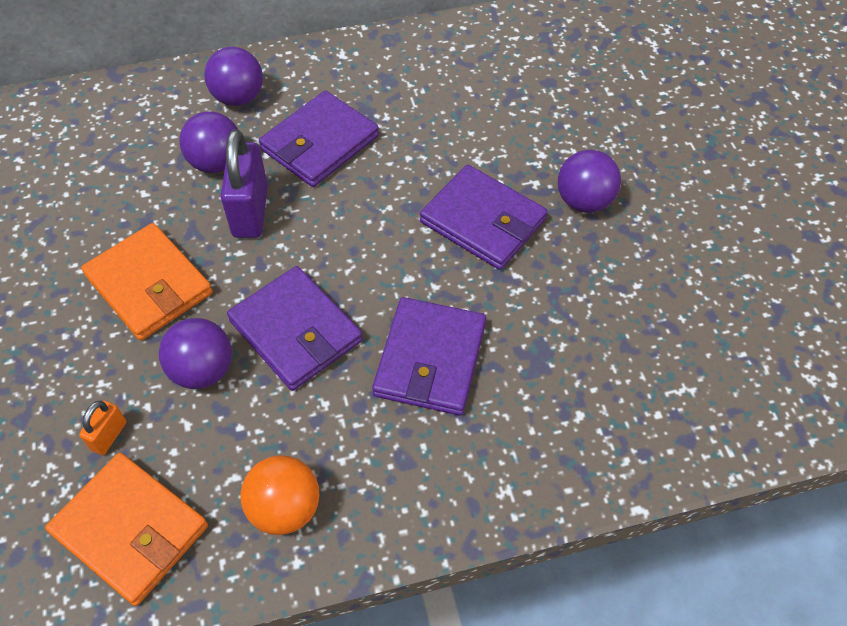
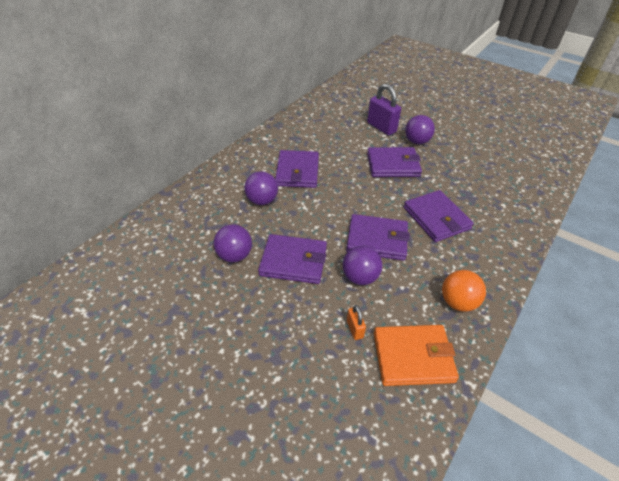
camera: 40 degrees left, 10 degrees down
orange wallet [81,223,213,340] -> purple wallet [258,234,327,284]
purple ball [204,47,263,106] -> purple ball moved to [213,224,252,262]
purple padlock [221,129,268,238] -> purple padlock moved to [367,83,401,135]

